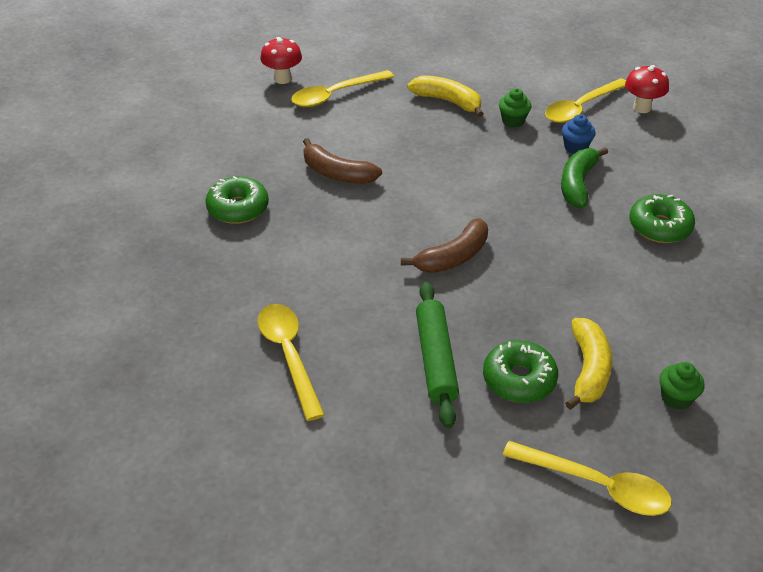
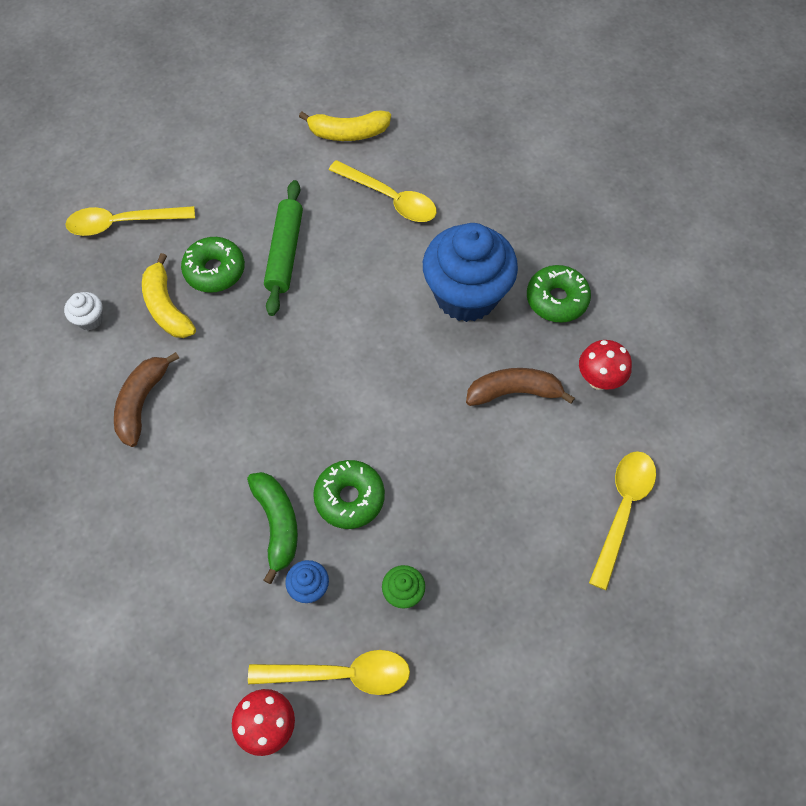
camera: 145 degrees right, 20 degrees up
red mushroom [260,37,302,84] -> red mushroom moved to [579,340,632,390]
brown banana [401,218,488,273] -> brown banana moved to [114,352,179,447]
yellow banana [407,76,484,117] -> yellow banana moved to [299,110,391,141]
green rolling pin [416,282,459,429] -> green rolling pin turned 45 degrees clockwise [264,180,303,316]
yellow spoon [545,78,626,123] -> yellow spoon turned 75 degrees clockwise [248,650,410,695]
green donut [629,194,695,243] -> green donut moved to [313,460,385,529]
green cupcake [660,362,705,410] -> white cupcake [64,292,103,331]
none -> blue cupcake [423,223,518,322]

